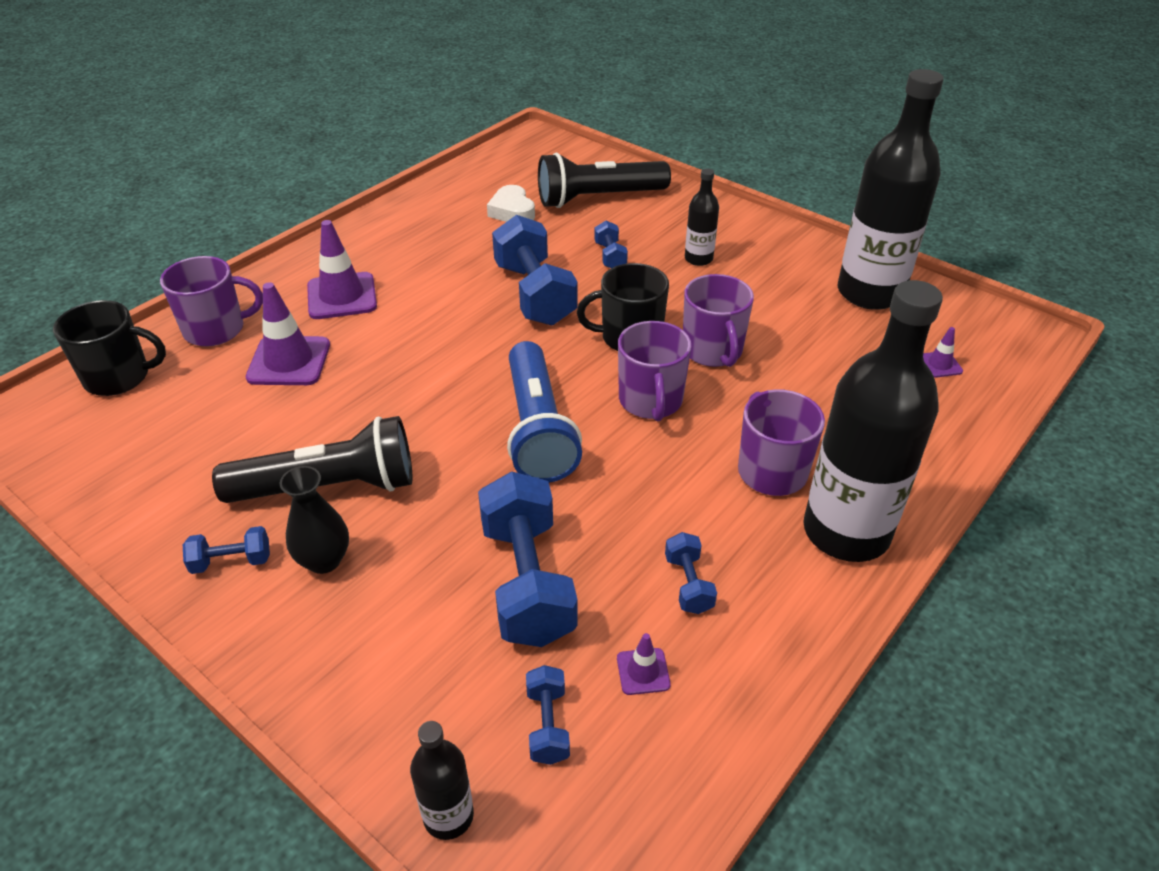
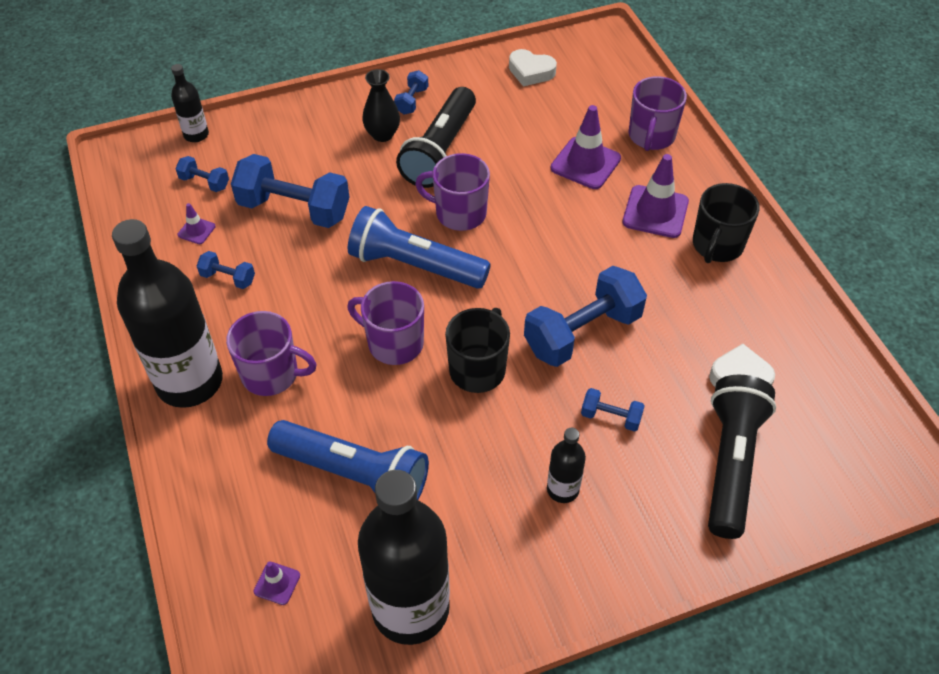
camera: 120 degrees right, 10 degrees up
black mug [53,300,166,396] -> black mug moved to [693,183,760,263]
blue dumbbell [492,215,577,326] -> blue dumbbell turned 45 degrees counterclockwise [524,266,647,367]
purple mug [683,274,754,367] -> purple mug moved to [415,153,490,231]
none -> blue flashlight [267,420,429,500]
none -> white heart [509,49,557,86]

